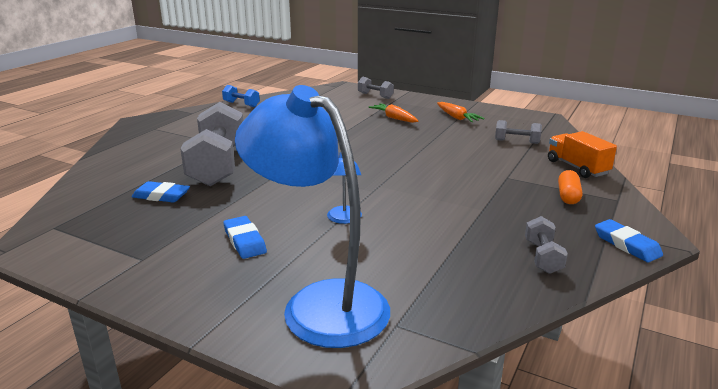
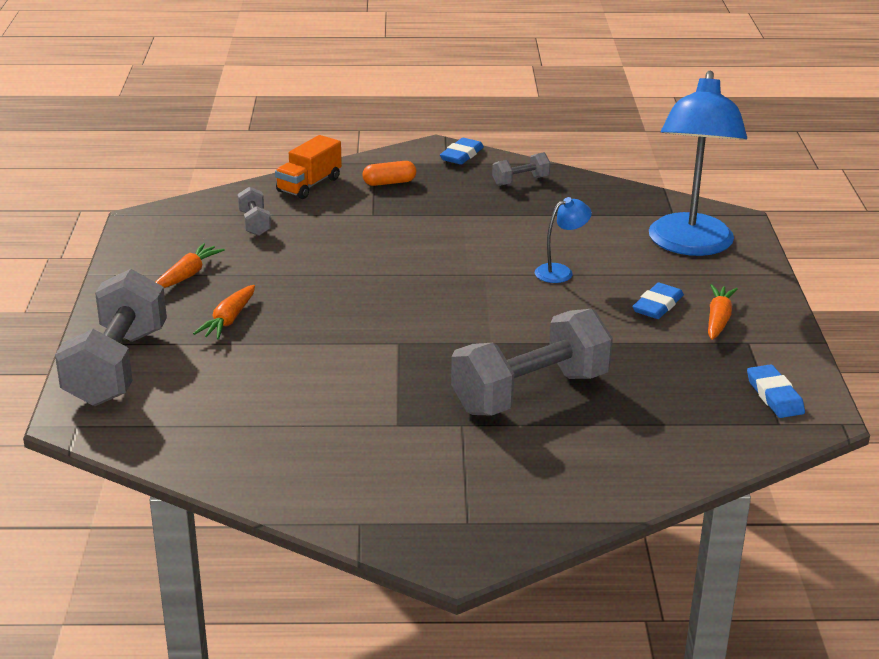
camera: 120 degrees left, 5 degrees up
blue eraser [132,181,190,203] -> blue eraser moved to [747,364,805,418]
blue dumbbell [222,85,260,107] -> none
grey dumbbell [358,77,394,99] -> grey dumbbell [55,269,167,406], size x2.19
none -> orange carrot [708,284,738,340]

